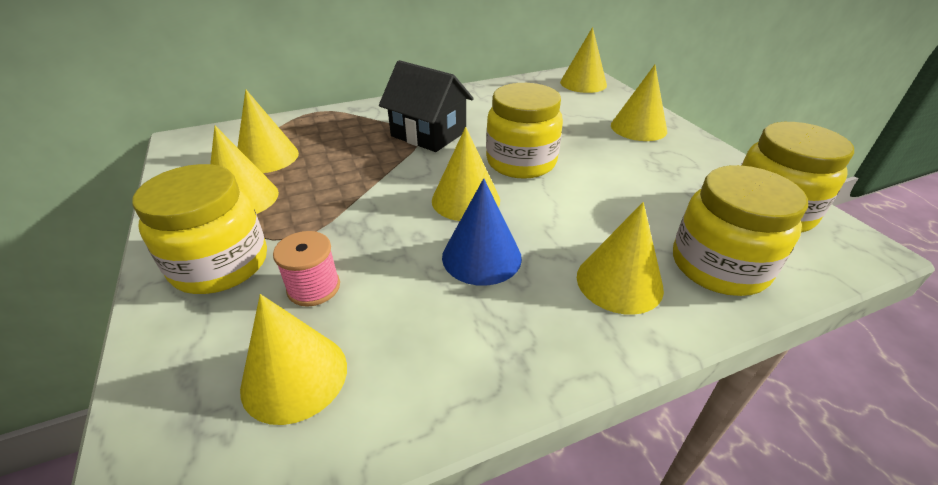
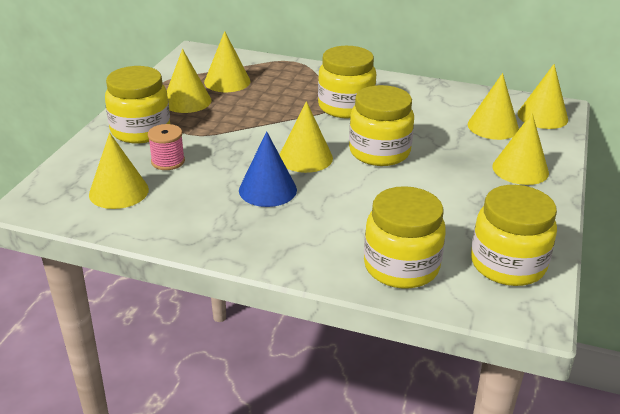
camera: 40 degrees right, 5 degrees down
black house [379,60,474,152] -> yellow jar [318,46,376,118]
yellow cone [577,202,664,315] -> yellow cone moved to [468,73,519,140]

